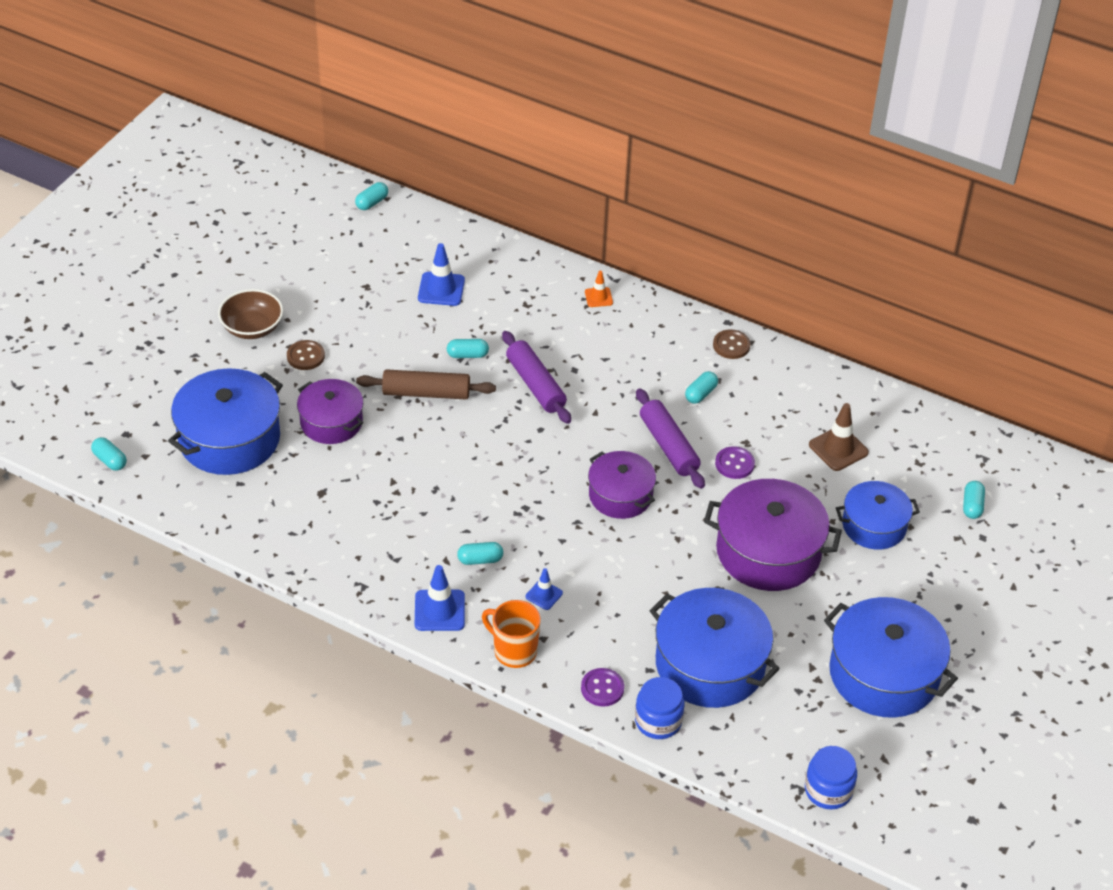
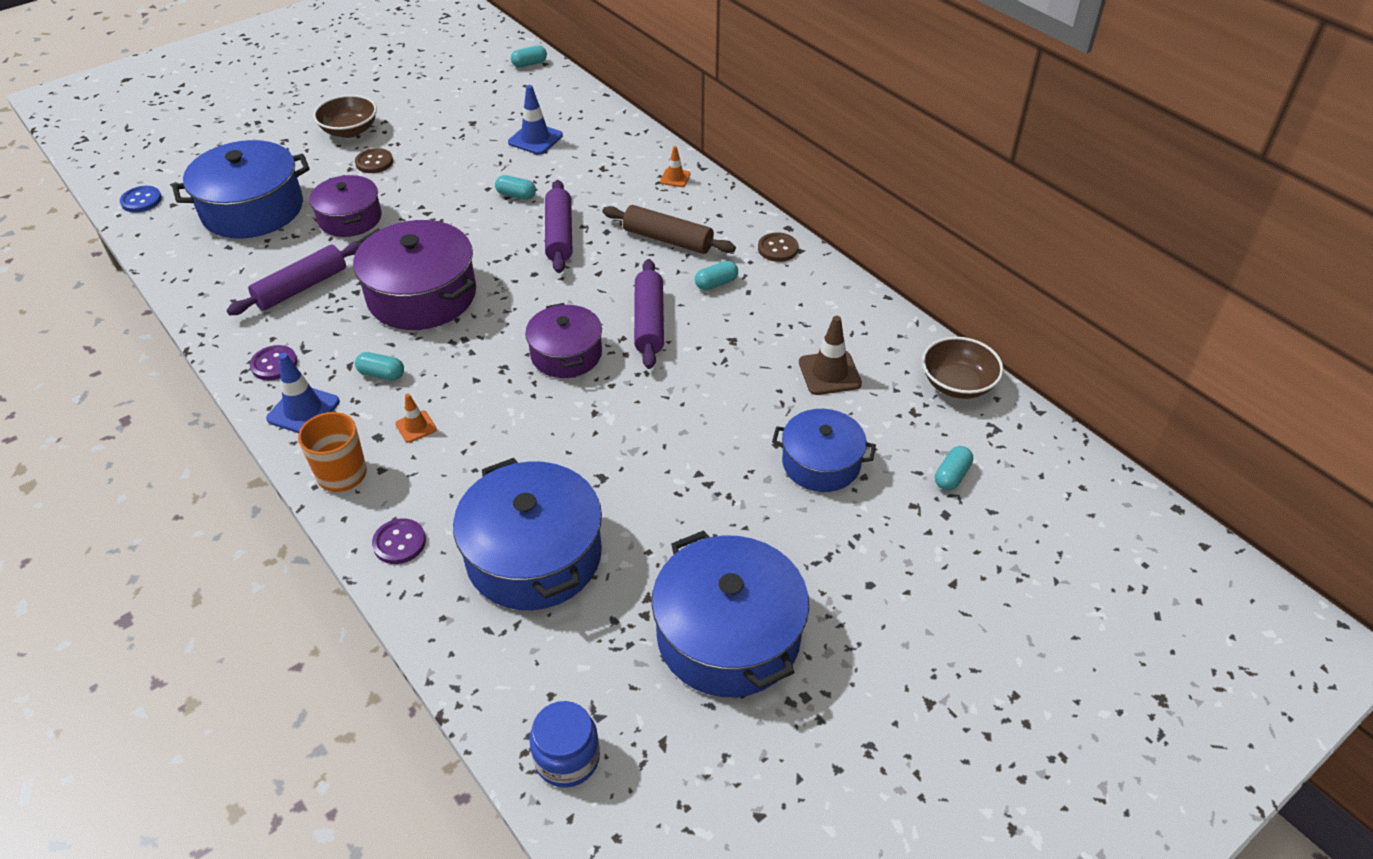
camera: 25 degrees right, 0 degrees up
turquoise capsule [91,437,127,471] -> blue button [120,186,162,212]
brown rolling pin [356,369,496,400] -> brown rolling pin moved to [603,205,736,254]
blue traffic cone [526,568,563,610] -> orange traffic cone [395,394,437,443]
blue jar [635,677,685,739] -> none
purple pot [704,479,842,591] -> purple pot moved to [353,220,476,330]
purple button [715,446,755,479] -> purple button moved to [250,345,297,380]
none -> purple rolling pin [226,241,359,315]
none -> brown bowl [922,337,1004,399]

